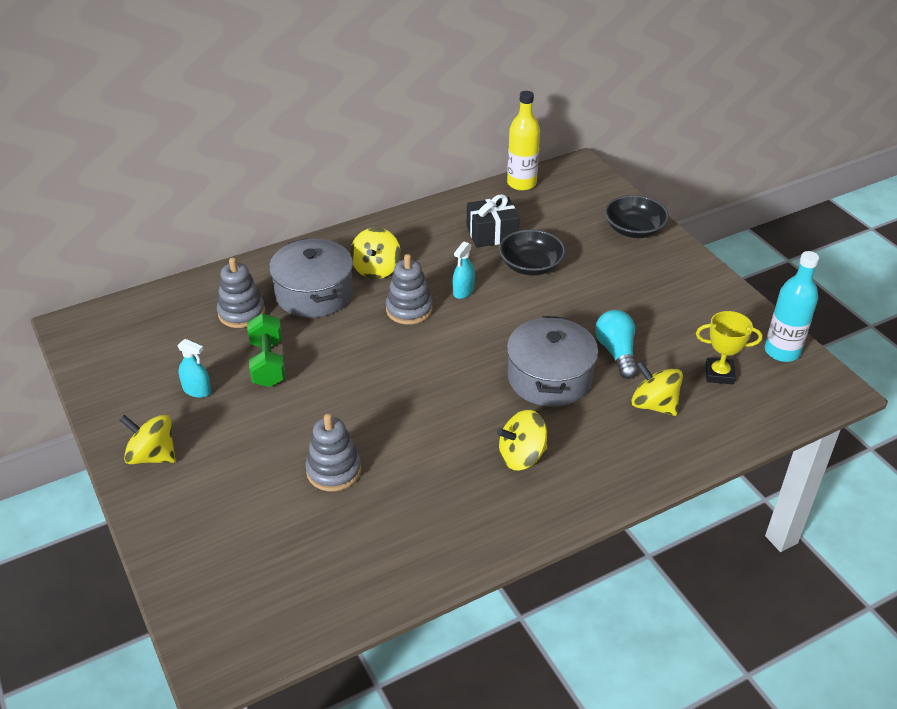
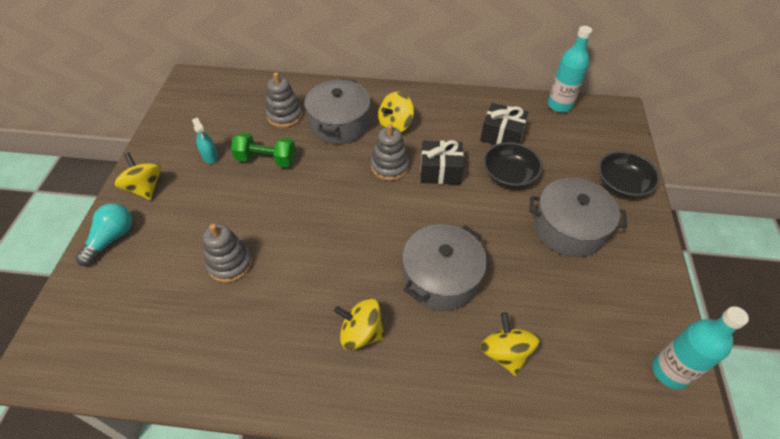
camera: 35 degrees right, 10 degrees up
green dumbbell [247,313,285,387] -> green dumbbell turned 75 degrees clockwise [231,132,296,167]
turquoise spray bottle [453,242,475,299] -> black gift [420,140,464,185]
yellow bottle [507,91,540,191] -> turquoise bottle [548,26,592,113]
turquoise light bulb [595,310,638,379] -> turquoise light bulb moved to [76,203,132,266]
yellow trophy [696,311,762,384] -> none
none -> grey pot [529,178,627,257]

